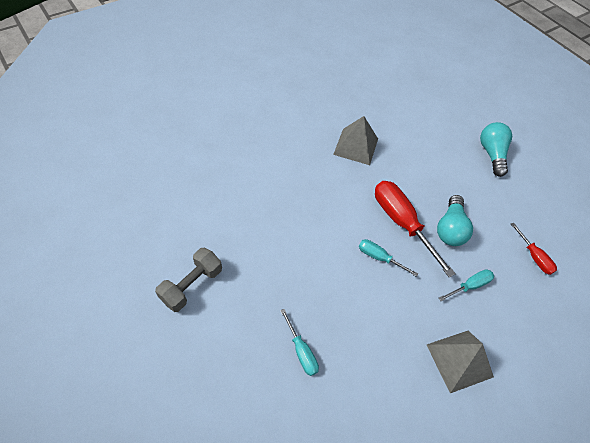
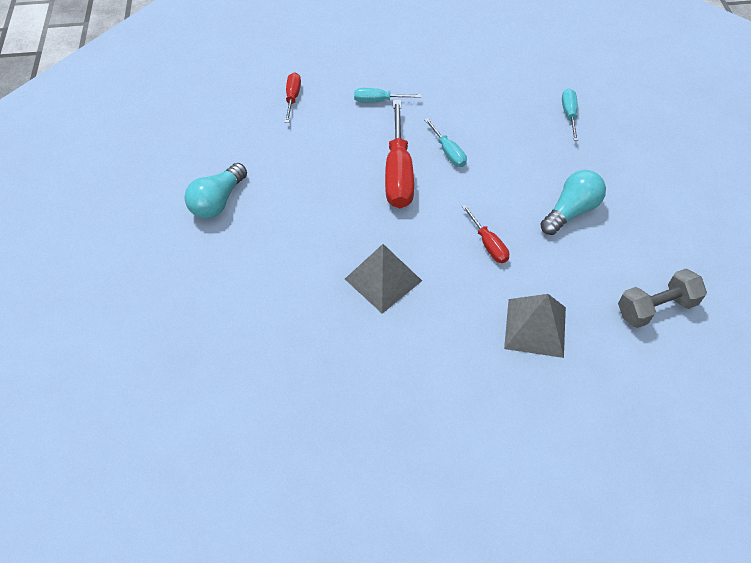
camera: 145 degrees left, 0 degrees up
grey dumbbell [155,248,222,312] -> grey dumbbell moved to [618,269,707,328]
grey pyramid [427,331,494,393] -> grey pyramid moved to [504,294,566,358]
turquoise light bulb [437,195,473,246] -> turquoise light bulb moved to [540,170,606,235]
none -> red screwdriver [462,205,509,263]

